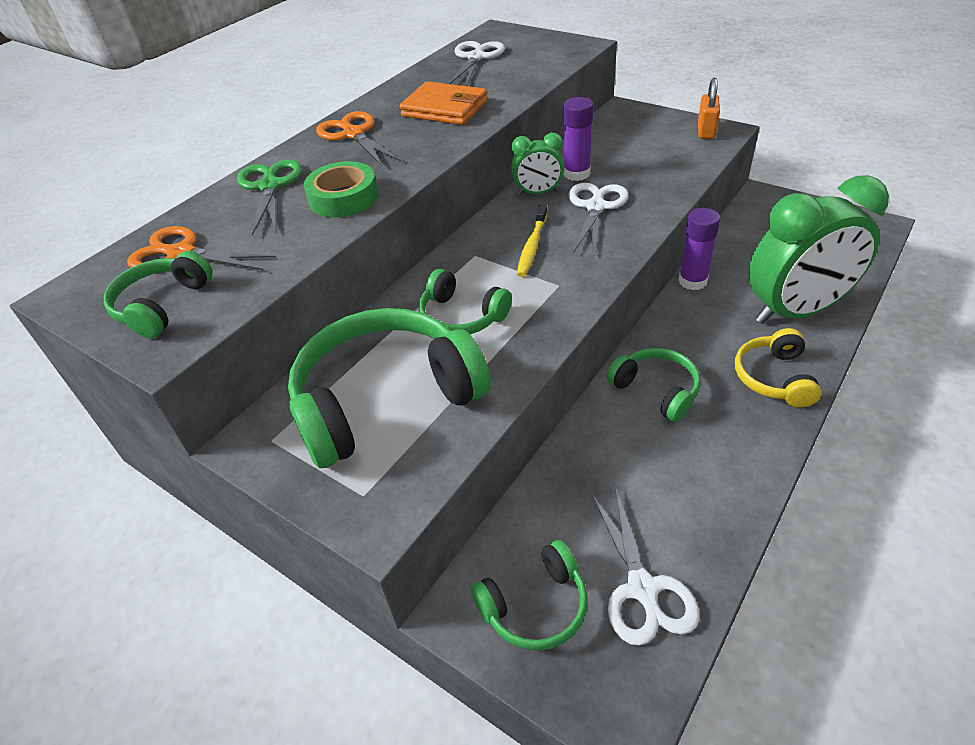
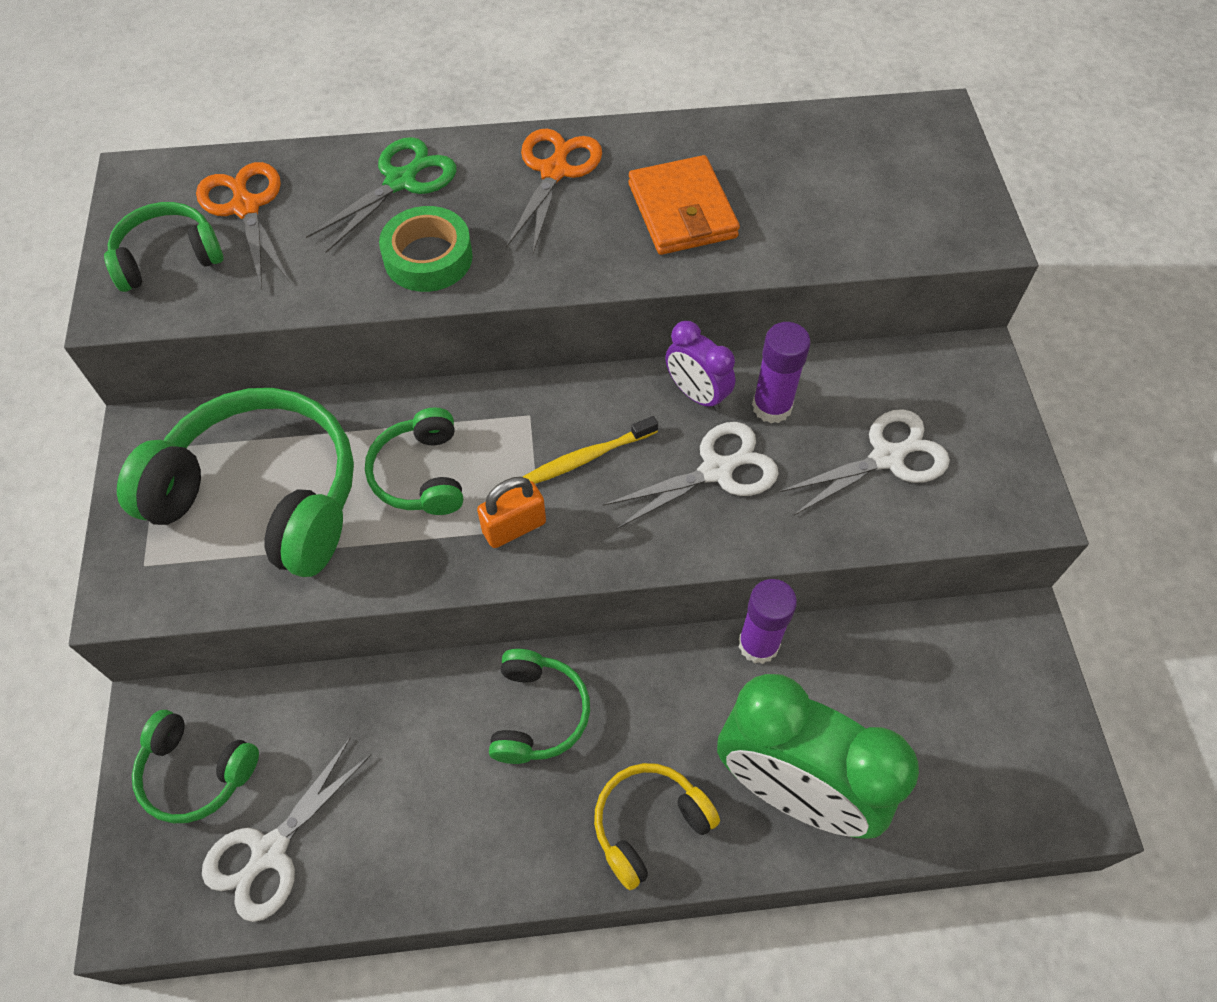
camera: 45 degrees right, 15 degrees up
white scissors [449,41,505,86] -> white scissors moved to [778,409,950,516]
green clock [511,133,564,195] -> purple clock [665,321,735,411]
orange padlock [698,78,720,139] -> orange padlock moved to [477,477,546,548]

